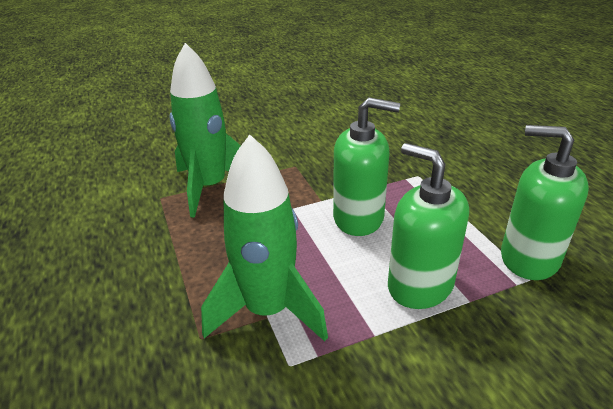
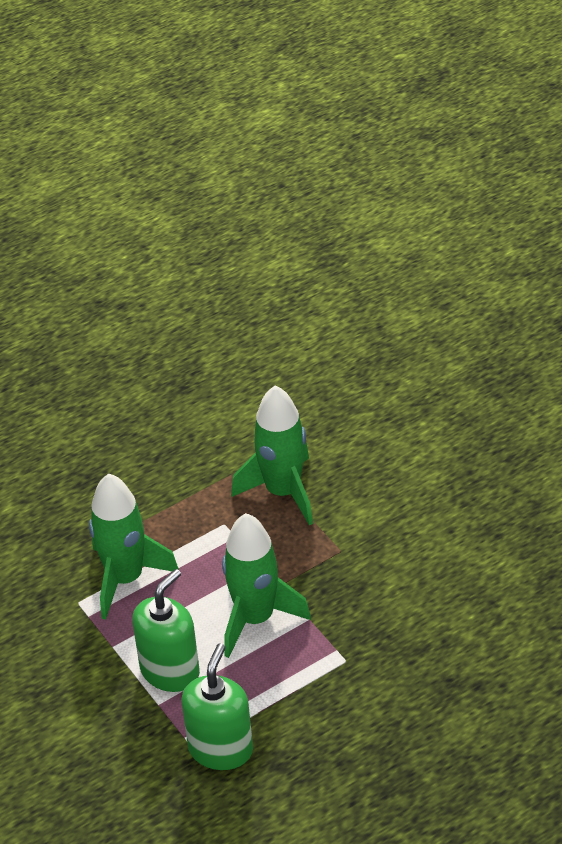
camera: 80 degrees right, 10 degrees up
green soap dispenser [333,97,400,236] -> green rocket [222,513,311,658]

